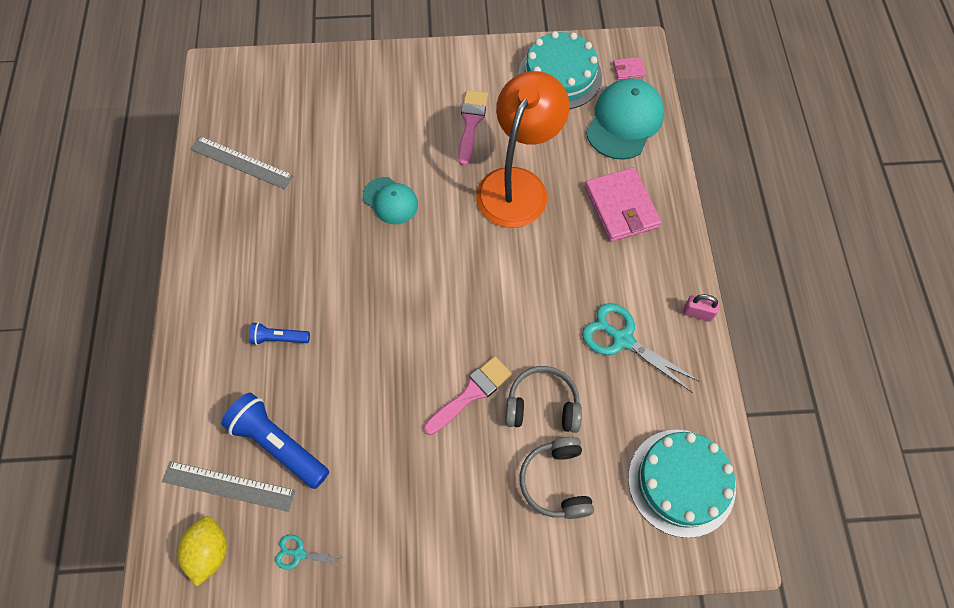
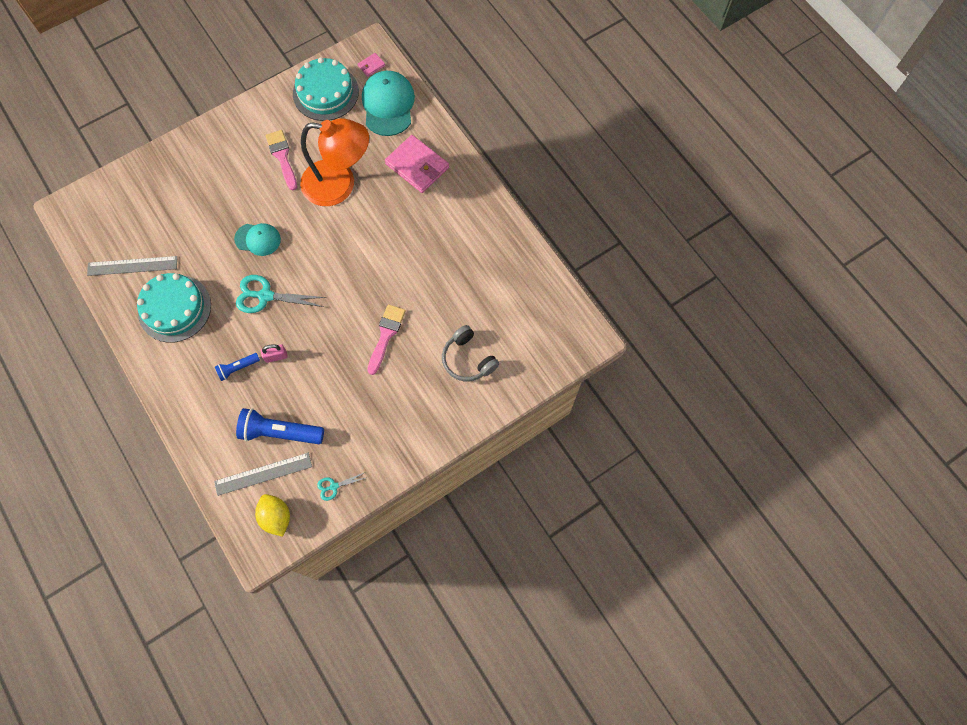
camera: 30 degrees left, 5 degrees up
orange lamp [476,71,569,228] -> orange lamp turned 105 degrees clockwise [300,118,369,206]
grey headphones [505,366,582,433] -> none
turquoise scissors [582,303,699,392] -> turquoise scissors moved to [236,275,326,313]
turquoise cake [628,430,736,538] -> turquoise cake moved to [137,273,211,343]
pink padlock [683,294,720,321] -> pink padlock moved to [261,344,287,363]

